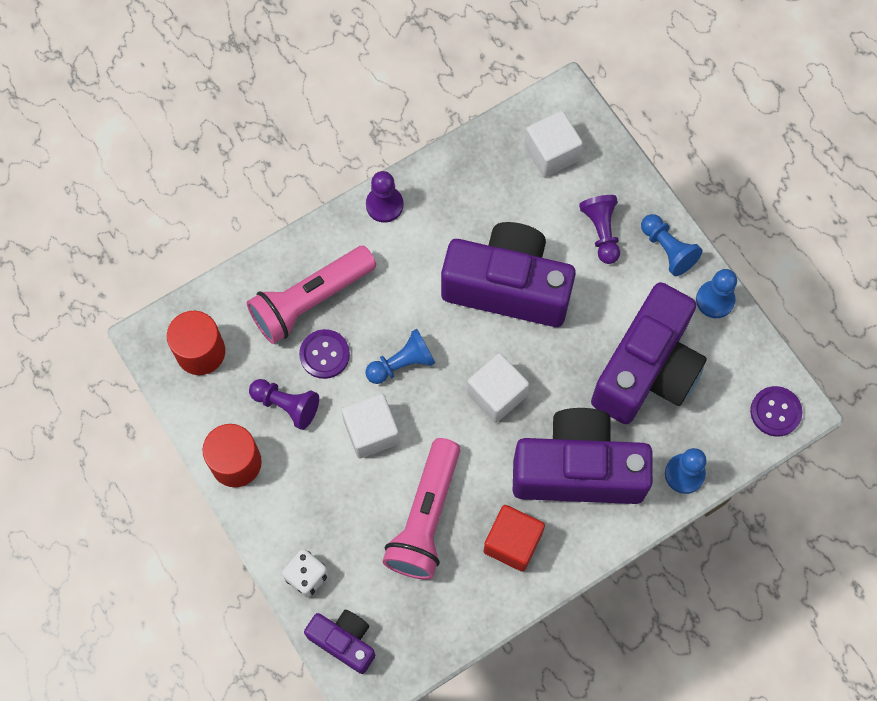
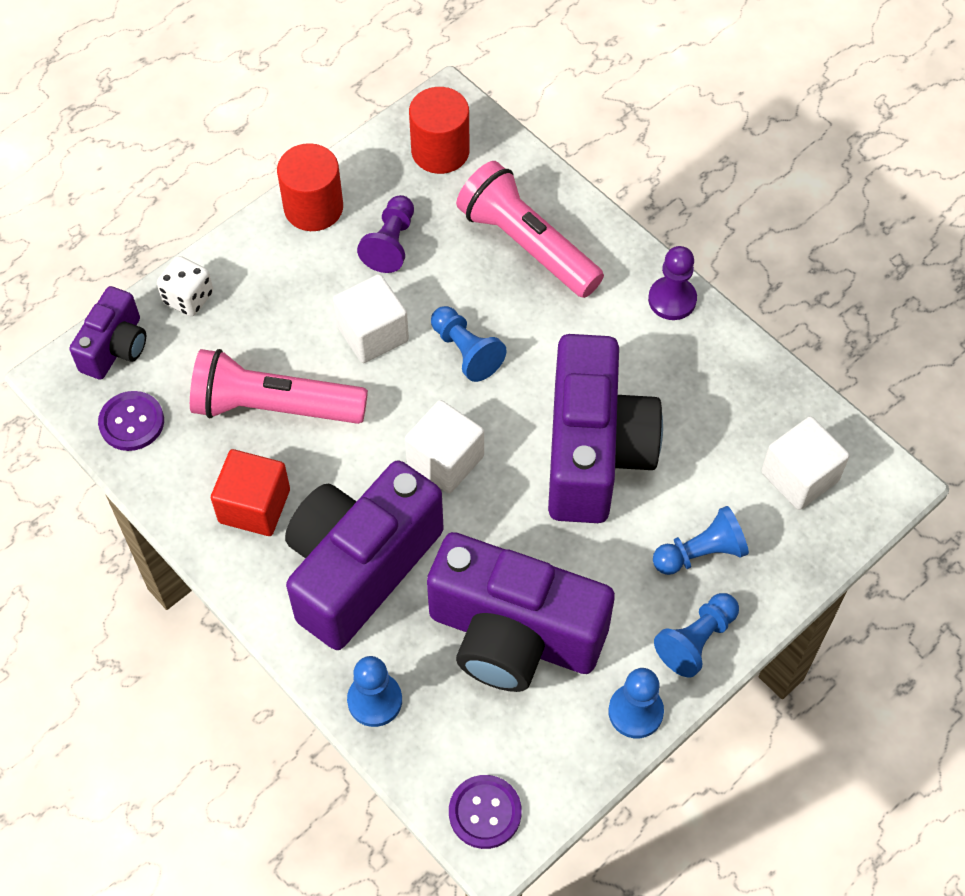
camera: 80 degrees right, 10 degrees down
purple button [299,329,350,379] -> purple button moved to [98,391,164,451]
purple camera [513,408,653,504] -> purple camera turned 135 degrees counterclockwise [285,461,444,650]
purple pawn [579,195,620,264] -> blue pawn [653,506,749,575]

